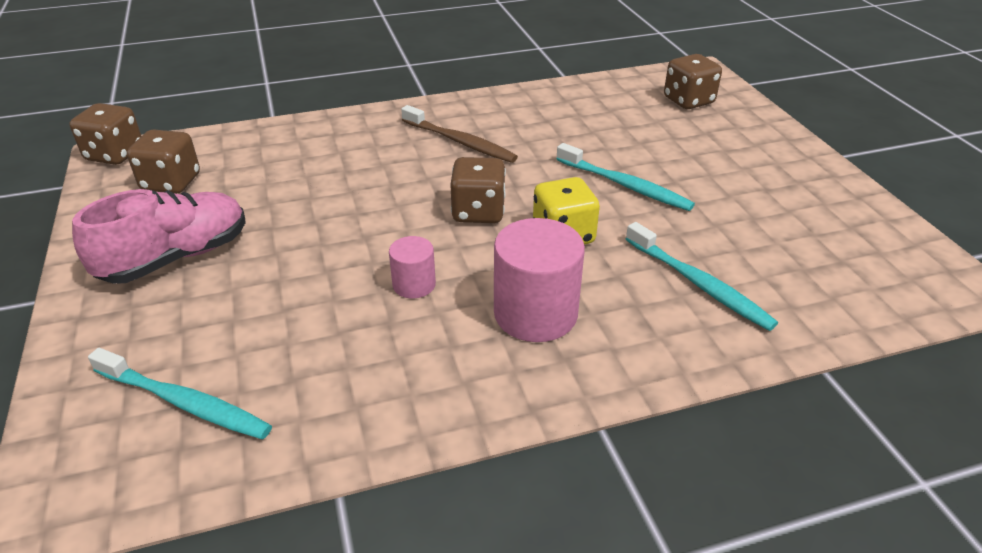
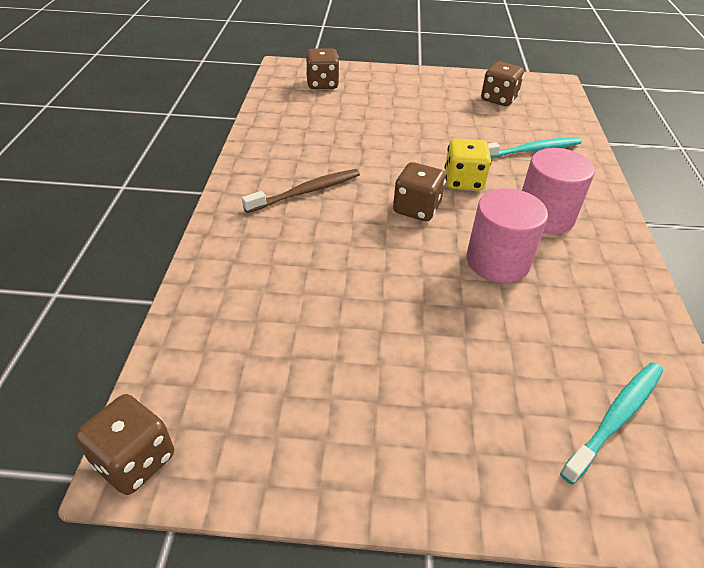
camera: 70 degrees left, 5 degrees up
pink shoe [72,189,246,284] -> none
brown dice [127,129,200,194] -> brown dice moved to [481,62,524,106]
pink cylinder [389,236,436,298] -> pink cylinder [467,188,548,283], size x1.86
turquoise toothbrush [556,143,695,211] -> none

